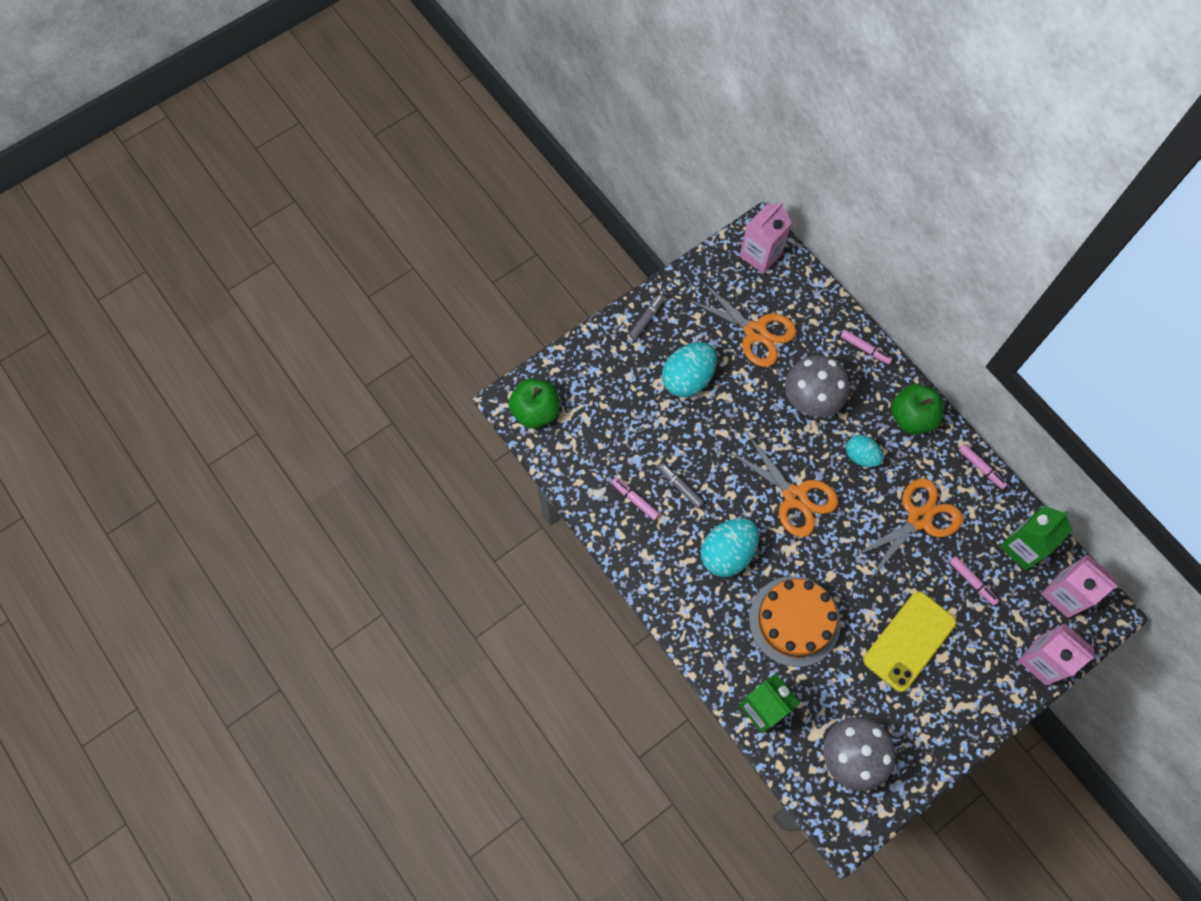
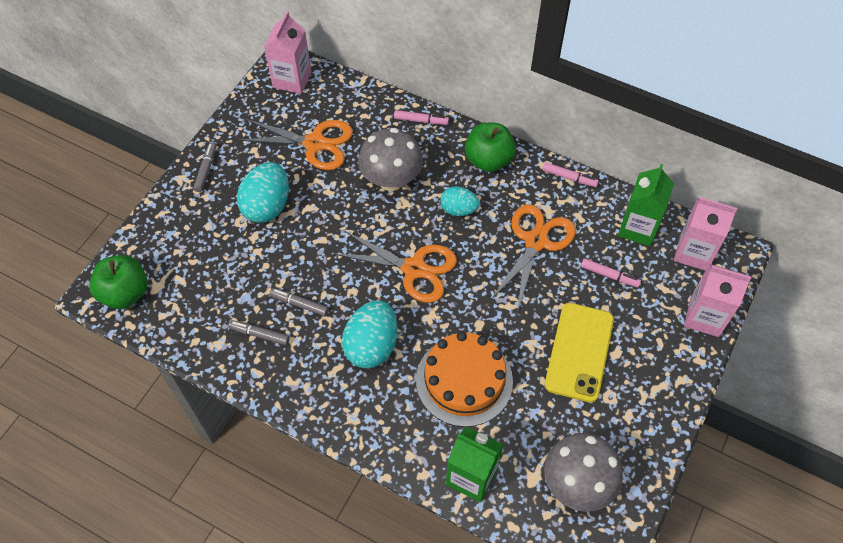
camera: 25 degrees left, 10 degrees down
pink marker [612,478,660,521] -> grey marker [228,320,290,345]

